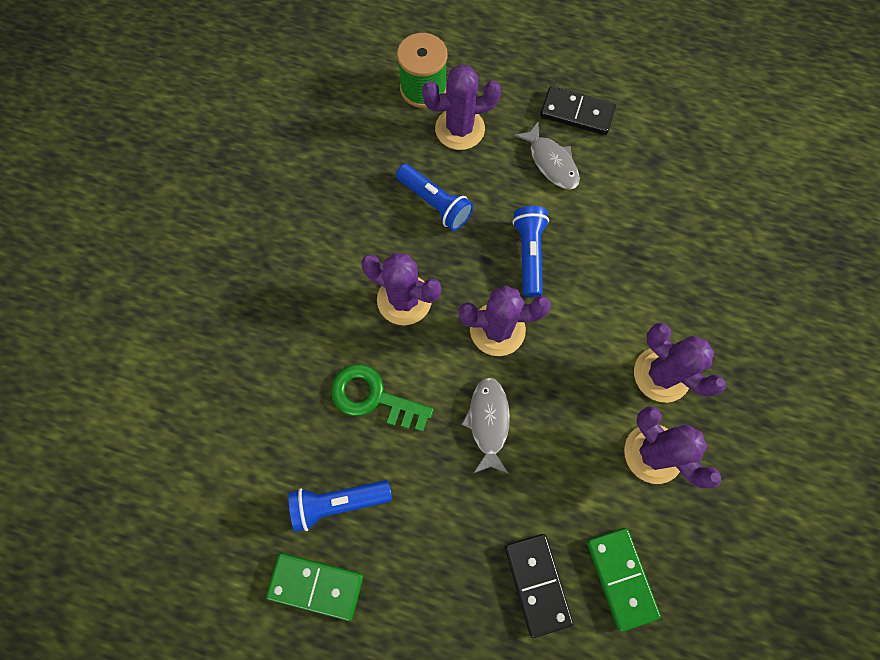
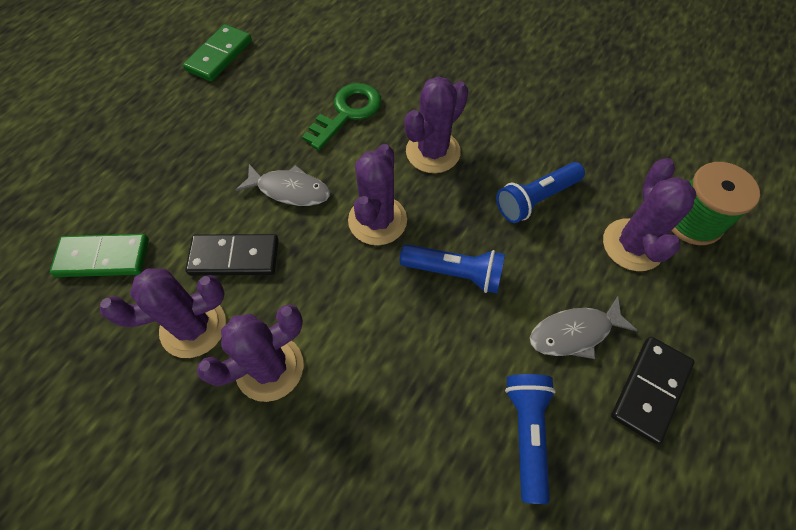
camera: 105 degrees right, 10 degrees down
blue flashlight [289,480,392,532] -> blue flashlight moved to [505,374,556,504]
black domino [504,534,573,638] -> black domino moved to [185,234,279,276]

